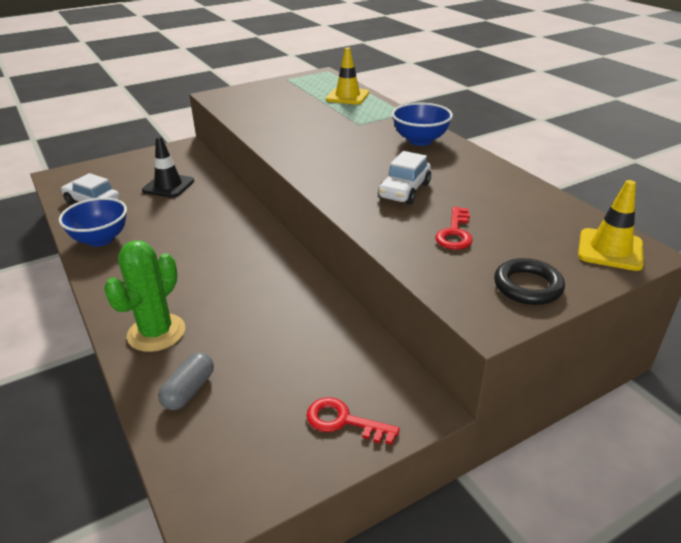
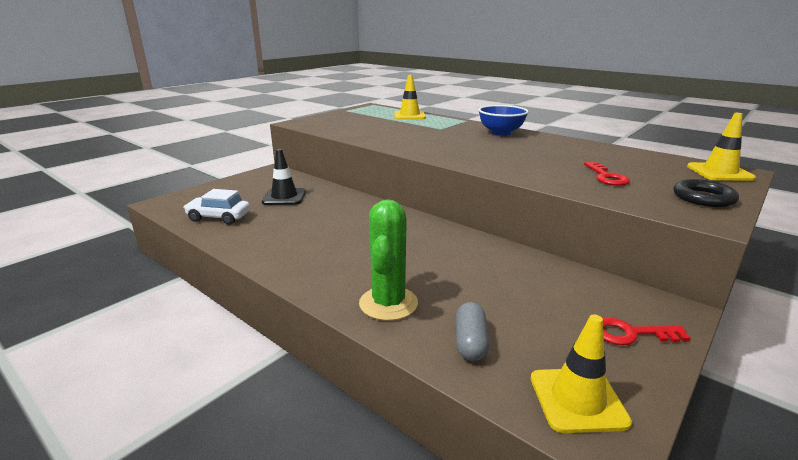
camera: 20 degrees left, 10 degrees down
blue bowl [59,198,127,247] -> none
white car [378,151,431,204] -> none
none -> yellow traffic cone [531,314,632,433]

